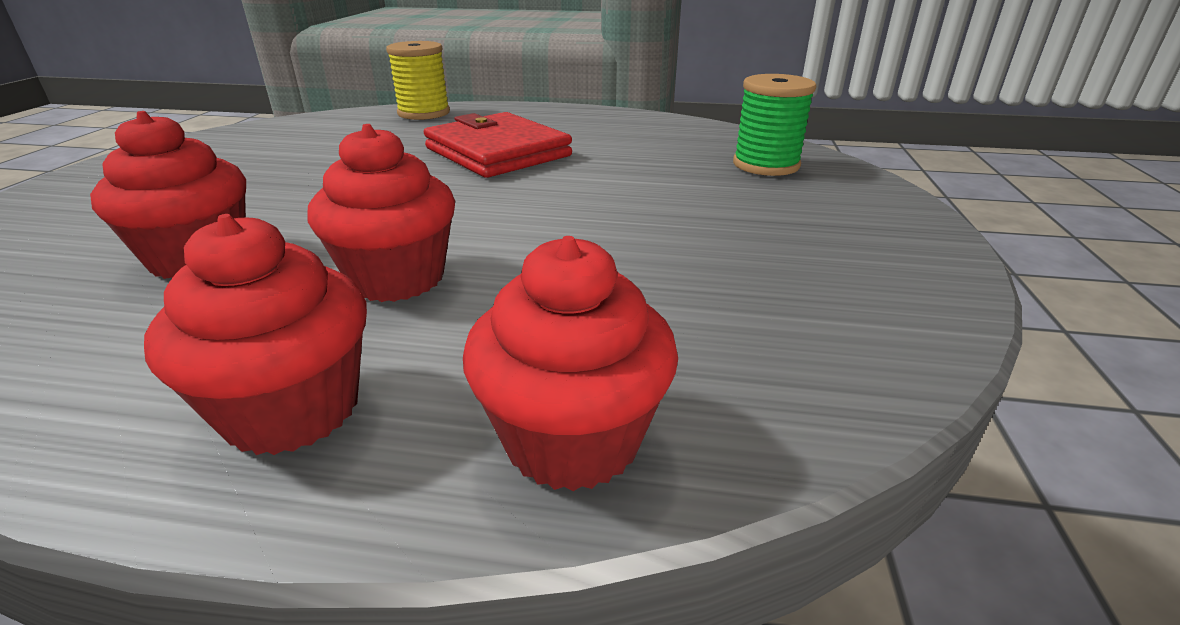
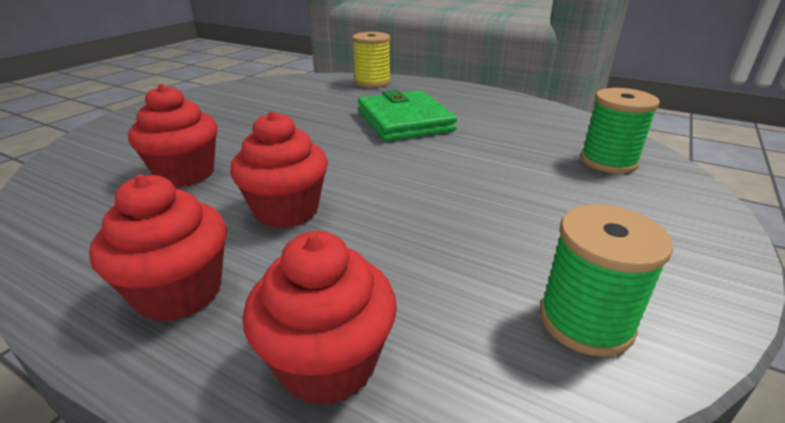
camera: 20 degrees right, 0 degrees up
red wallet [424,112,572,178] -> green wallet [358,90,457,141]
none -> green spool [540,204,674,357]

